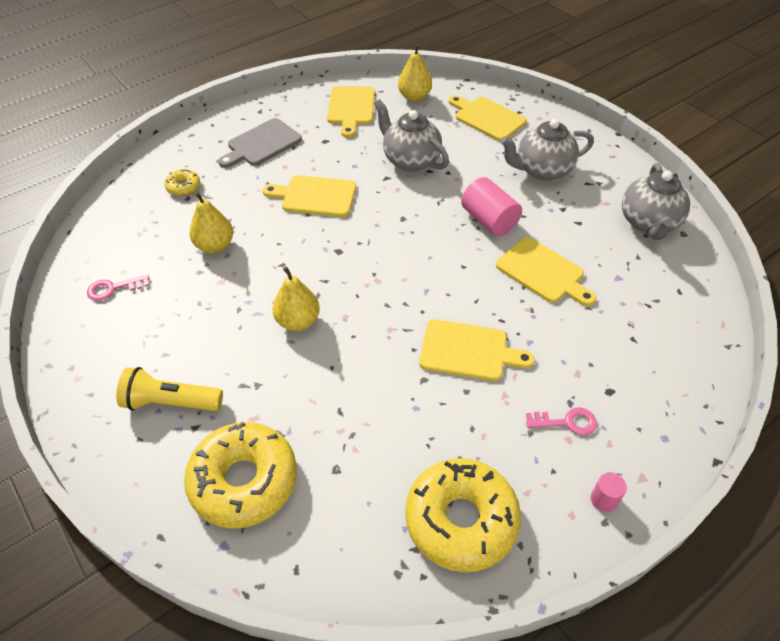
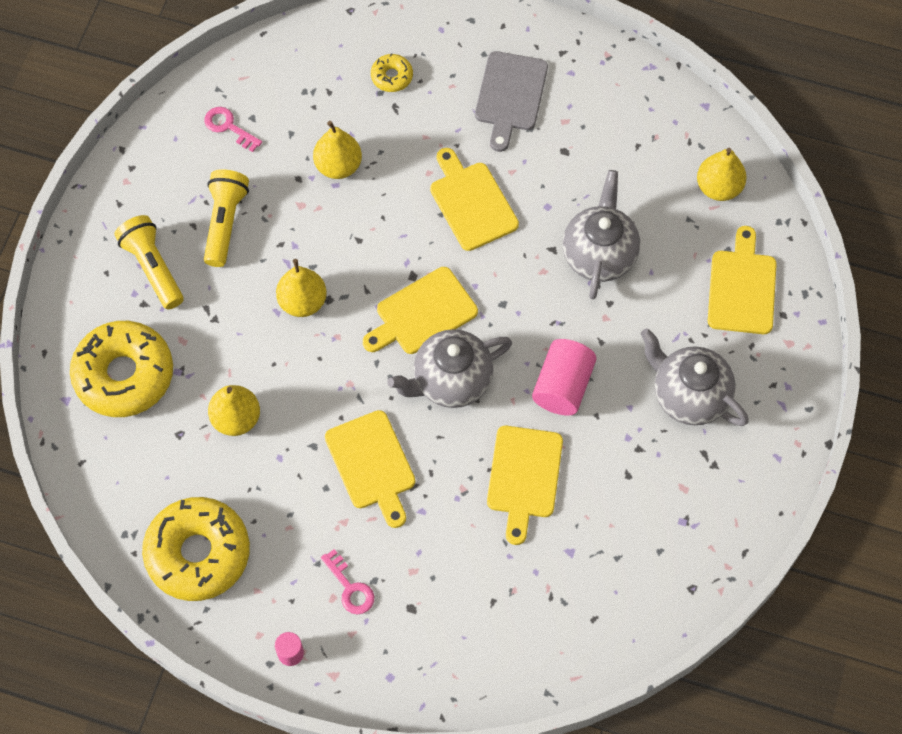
camera: 55 degrees right, 15 degrees up
grey cutting board [218,118,302,168] -> grey cutting board turned 90 degrees counterclockwise [475,51,548,152]
yellow cutting board [327,86,375,138] -> yellow cutting board moved to [363,267,478,354]
grey teapot [622,163,690,240] -> grey teapot moved to [387,329,512,408]
none -> yellow flashlight [204,169,249,267]
none -> yellow pear [208,385,260,436]

